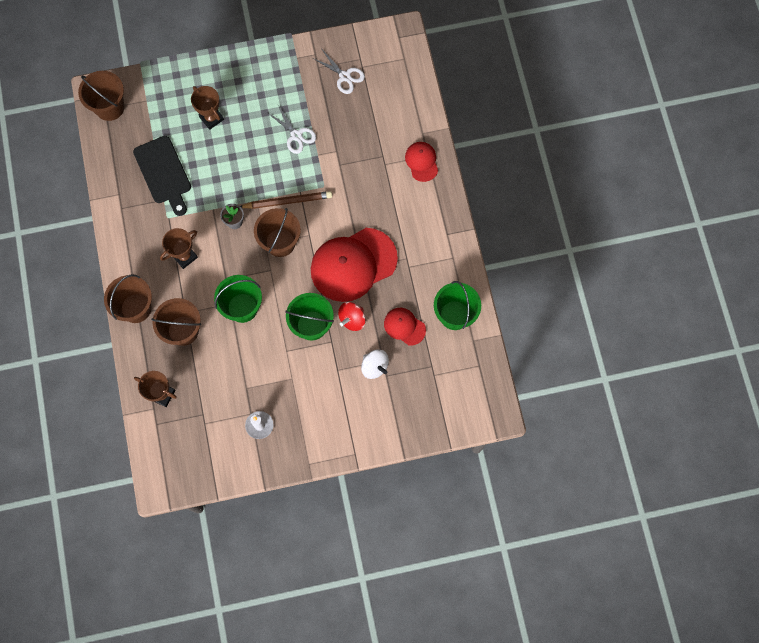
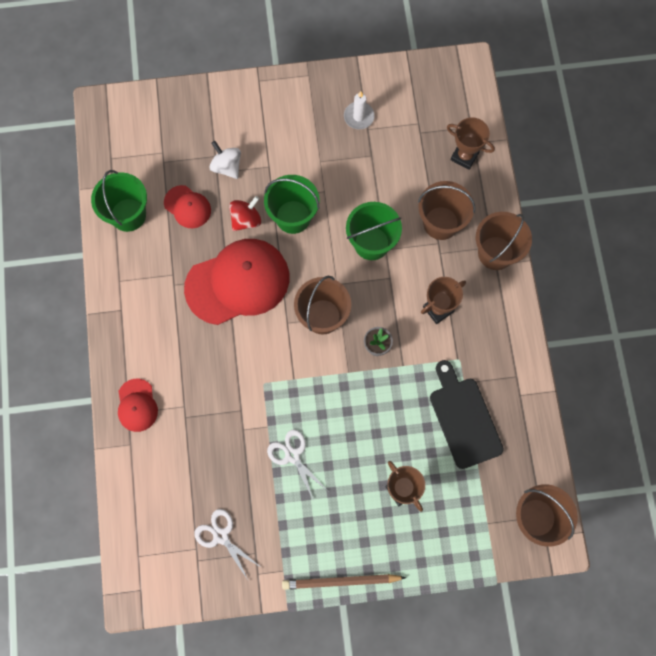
camera: 175 degrees left, 0 degrees up
brown pencil [240,191,332,209] -> brown pencil moved to [282,574,406,590]

